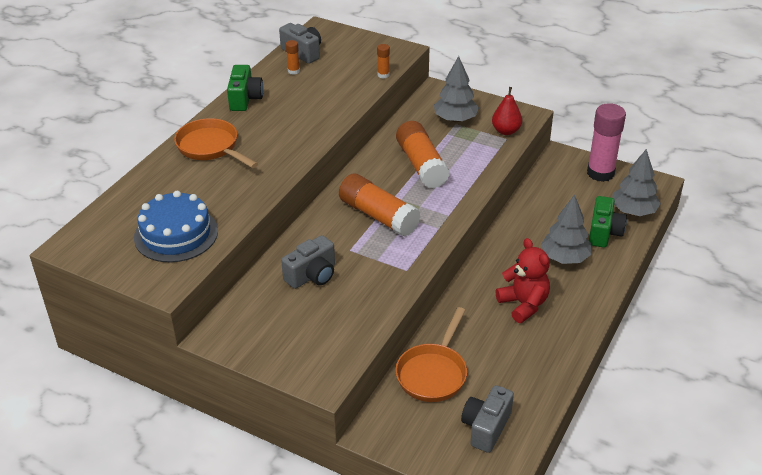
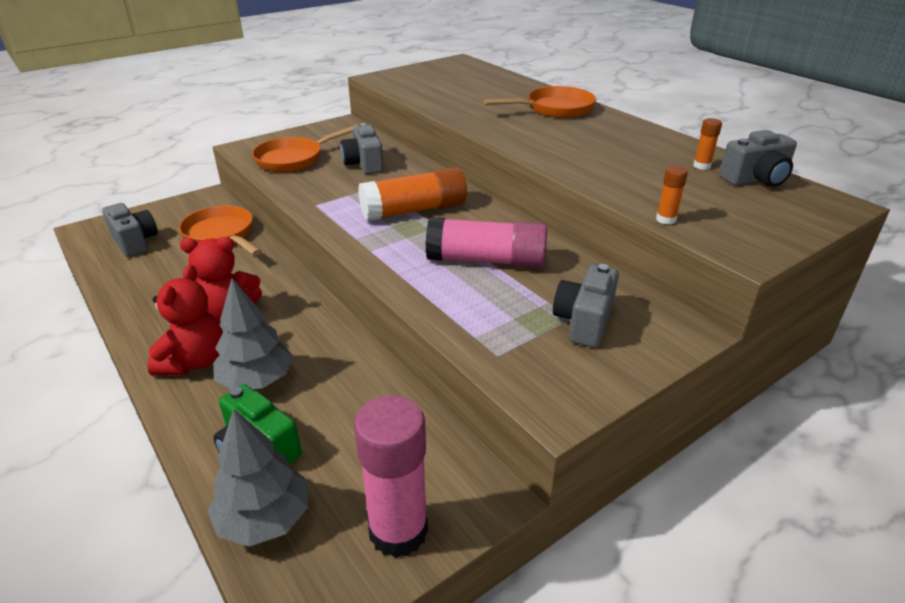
camera: 115 degrees right, 5 degrees down
blue cake [134,191,218,262] -> none
green camera [227,65,264,111] -> none
orange glue stick [396,121,450,189] -> pink glue stick [426,217,547,268]
grey tree [434,56,479,122] -> grey camera [553,264,619,348]
red pear [492,87,522,135] -> none
none -> red teddy bear [147,265,223,376]
none -> orange pan [252,125,358,172]

